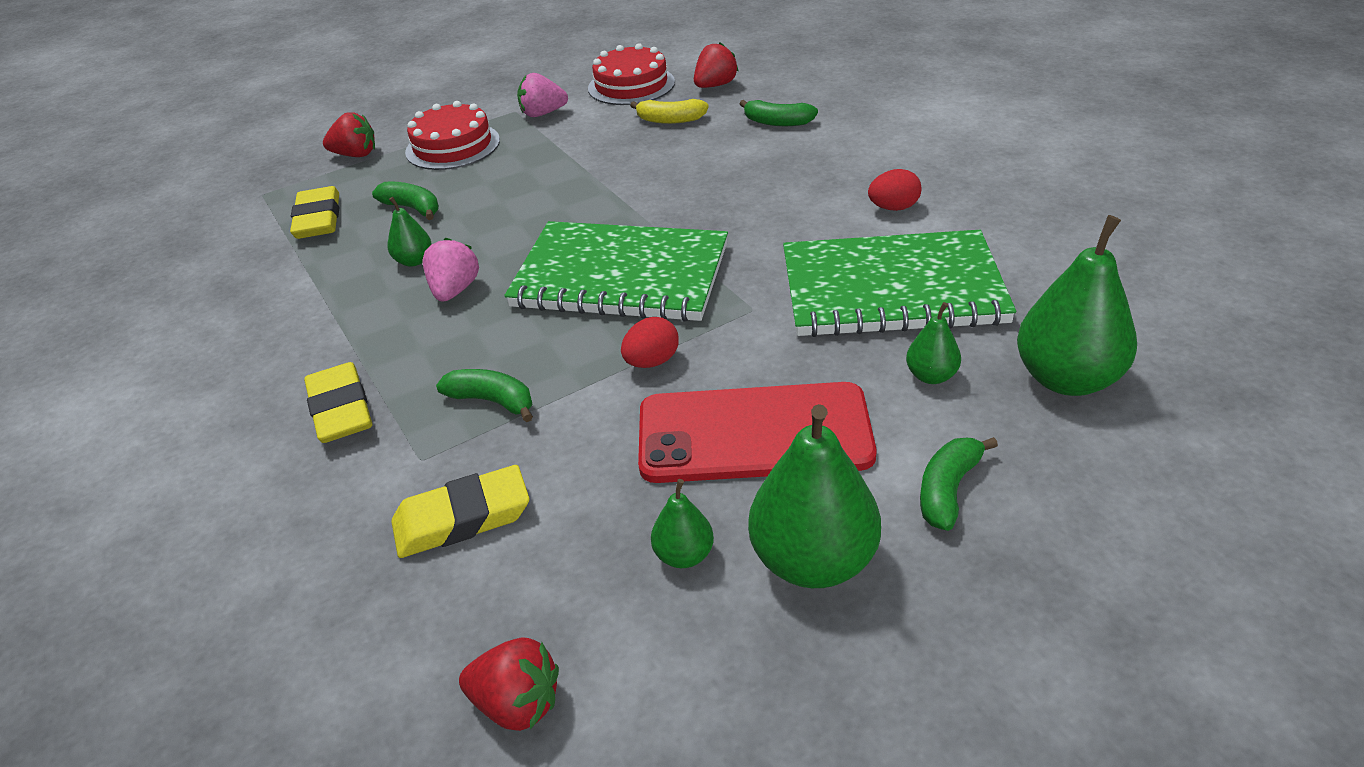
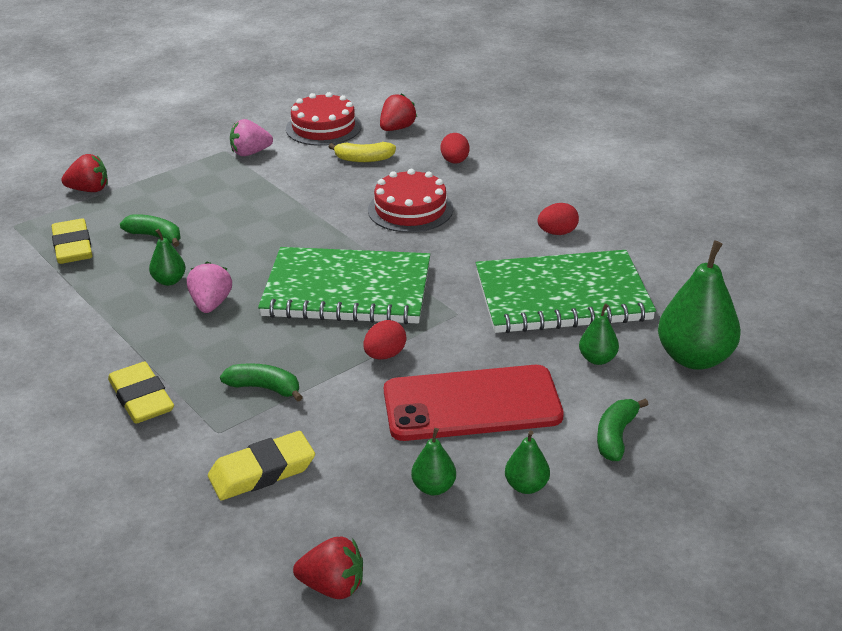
camera: 10 degrees left, 5 degrees down
red cake [405,101,500,170] -> red cake moved to [368,169,453,233]
green banana [739,100,818,126] -> red egg [440,133,470,164]
green pear [748,404,881,588] -> green pear [505,430,550,494], size x0.50

